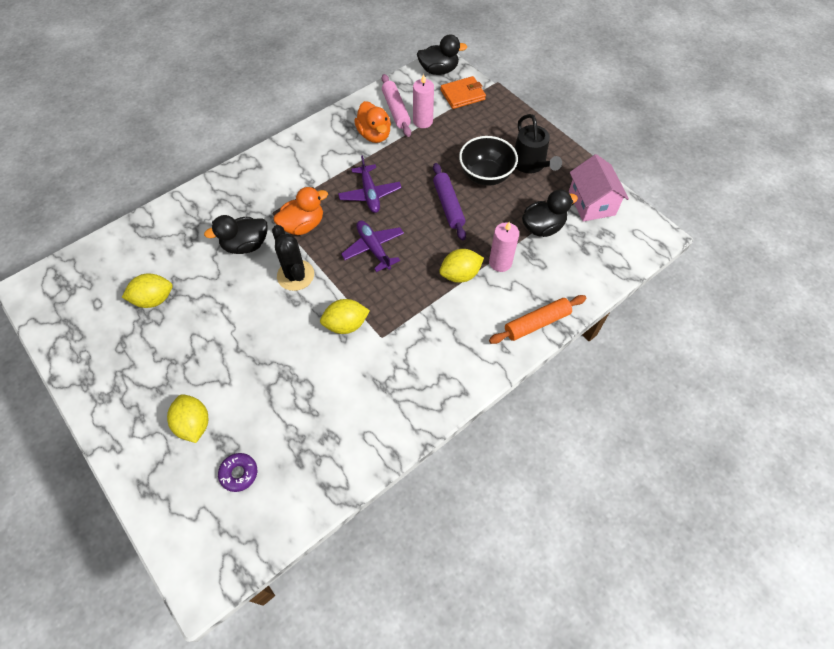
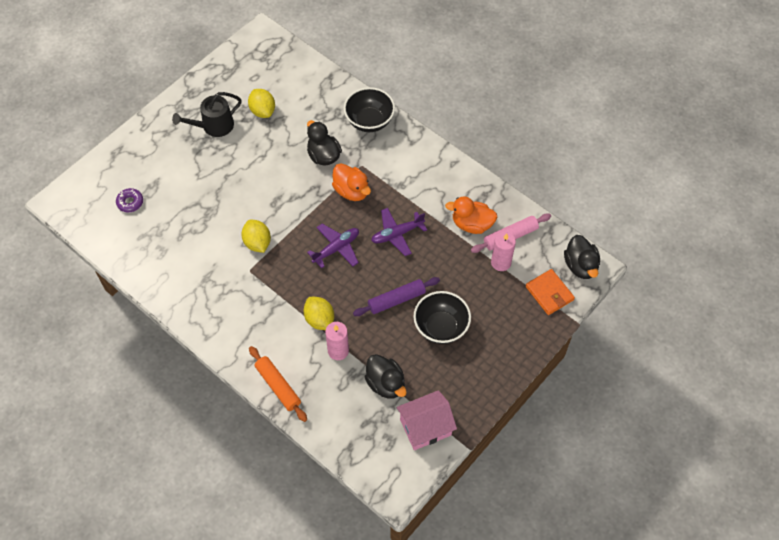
camera: 80 degrees right, 0 degrees up
yellow lemon [167,394,208,443] -> none
black cactus [272,225,314,291] -> none
orange duck [354,101,391,143] -> orange duck turned 45 degrees clockwise [445,196,497,234]
black watering can [514,114,562,173] -> black watering can moved to [172,92,242,137]
none -> black bowl [344,87,395,132]

